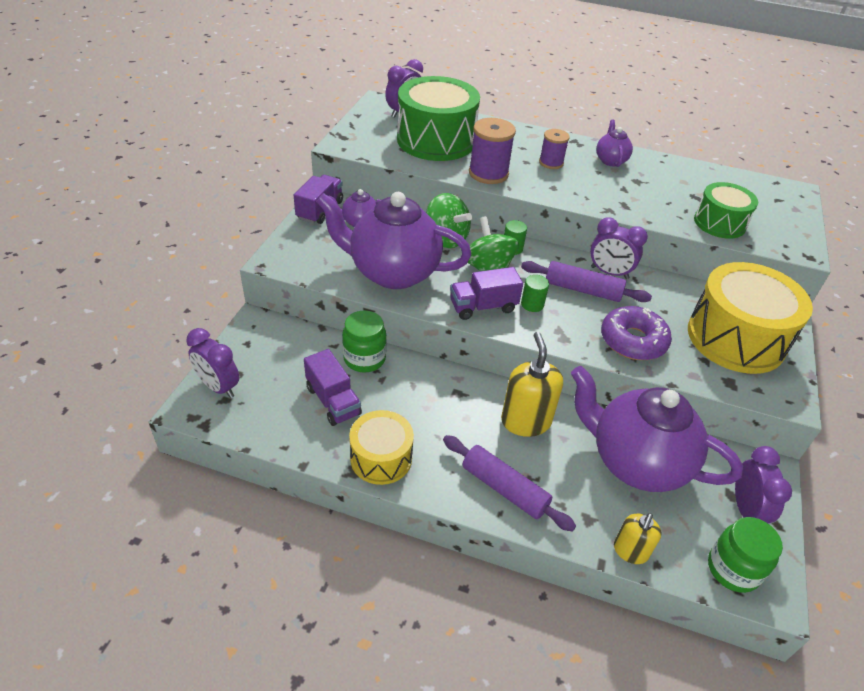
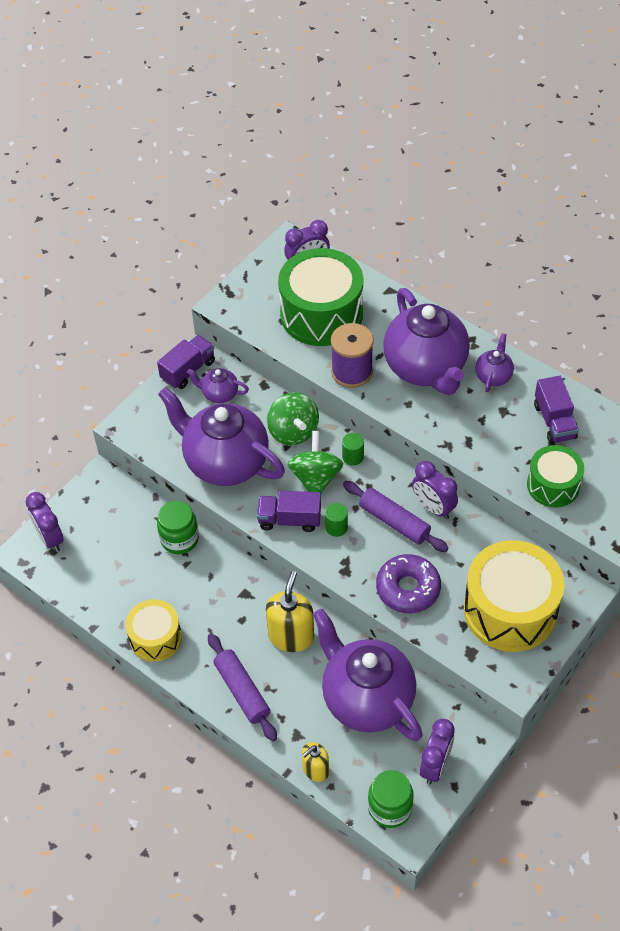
camera: 25 degrees right, 10 degrees up
purple truck [304,349,362,426] -> purple truck moved to [534,376,579,444]
purple spool [539,129,570,169] -> purple teapot [383,288,470,395]

